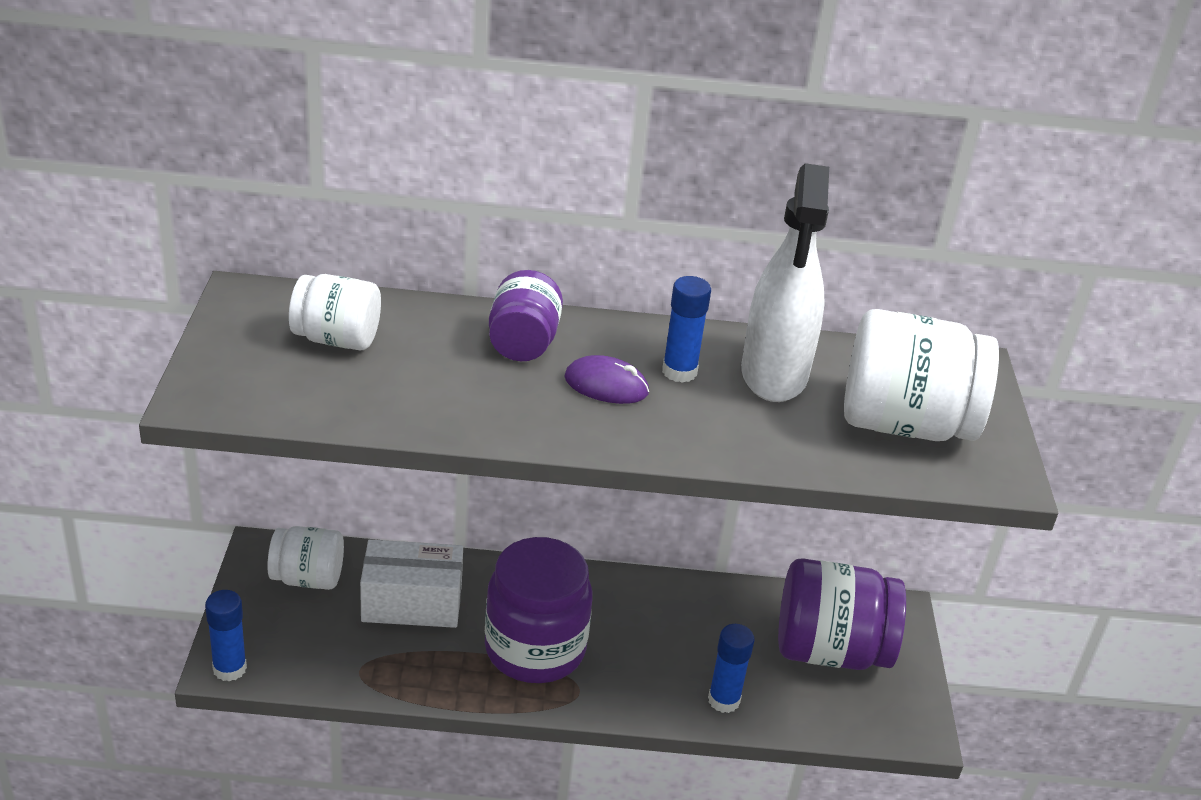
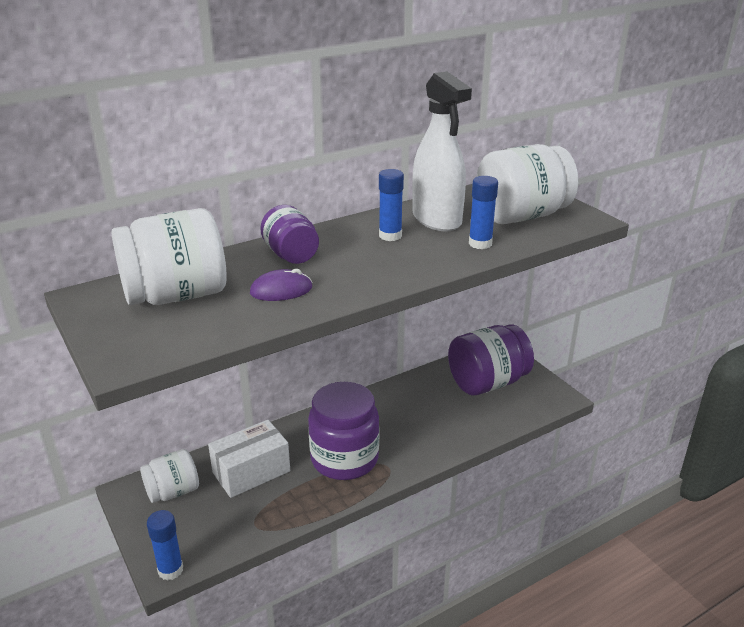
camera: 30 degrees left, 5 degrees down
white jar [289,274,381,350] -> white jar [111,208,226,305], size x1.68
purple mouse [564,355,649,404] -> purple mouse moved to [250,268,312,301]
blue glue stick [708,624,755,713] -> blue glue stick moved to [469,176,498,249]

